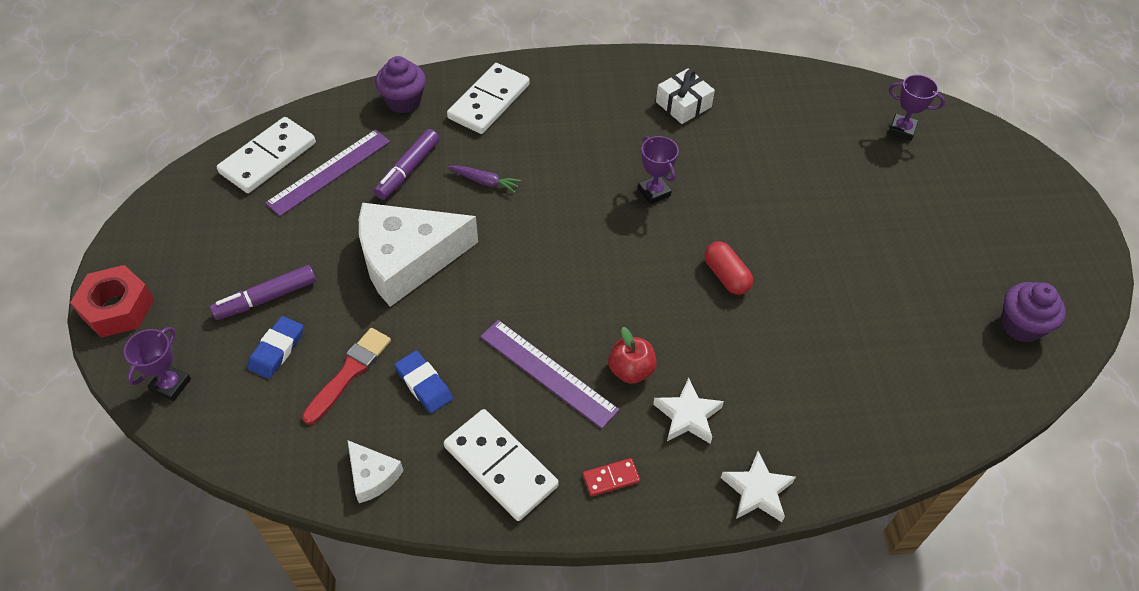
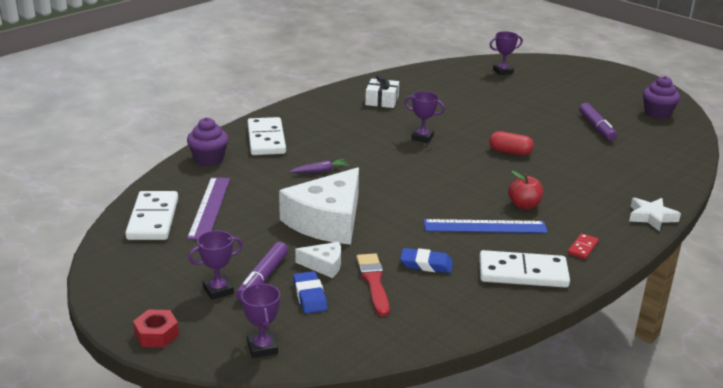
camera: 40 degrees left, 25 degrees down
red nut [70,265,154,338] -> red nut [133,310,179,347], size x0.66
white cheese [347,440,404,503] -> white cheese moved to [295,242,341,278]
purple marker [374,129,439,200] -> purple marker moved to [579,103,617,141]
purple ruler [480,320,619,429] -> blue ruler [424,219,548,233]
white star [653,378,724,444] -> none
none -> purple trophy [188,230,243,300]

